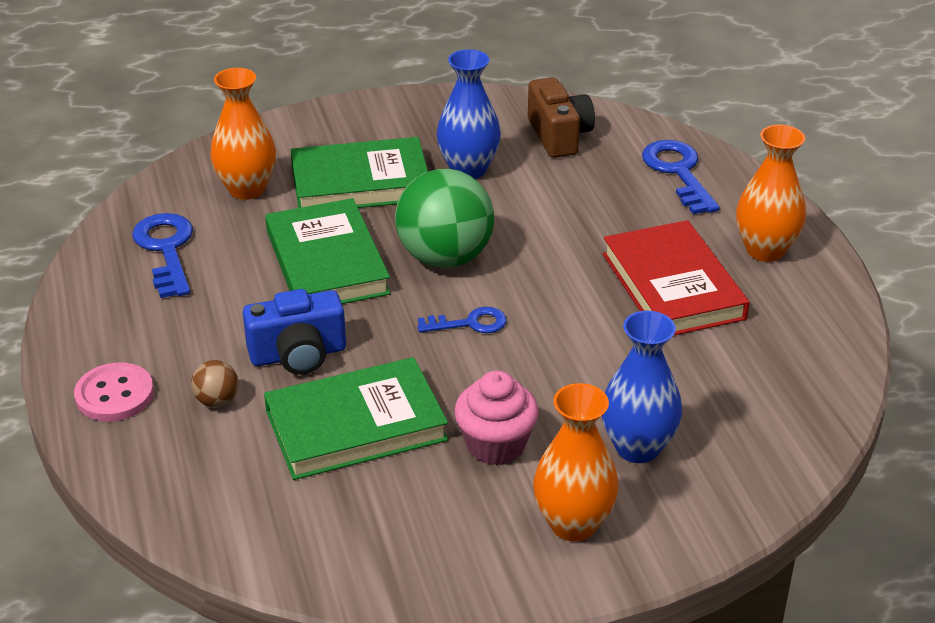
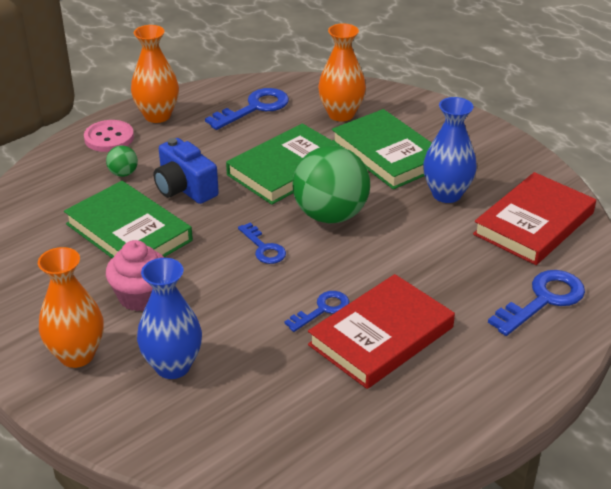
camera: 65 degrees right, 0 degrees up
brown ball [191,360,239,407] -> green ball [106,145,138,177]
brown camera [528,77,595,158] -> red book [473,172,596,265]
orange vase [736,125,806,262] -> orange vase moved to [131,25,179,123]
none -> blue key [284,291,349,332]

